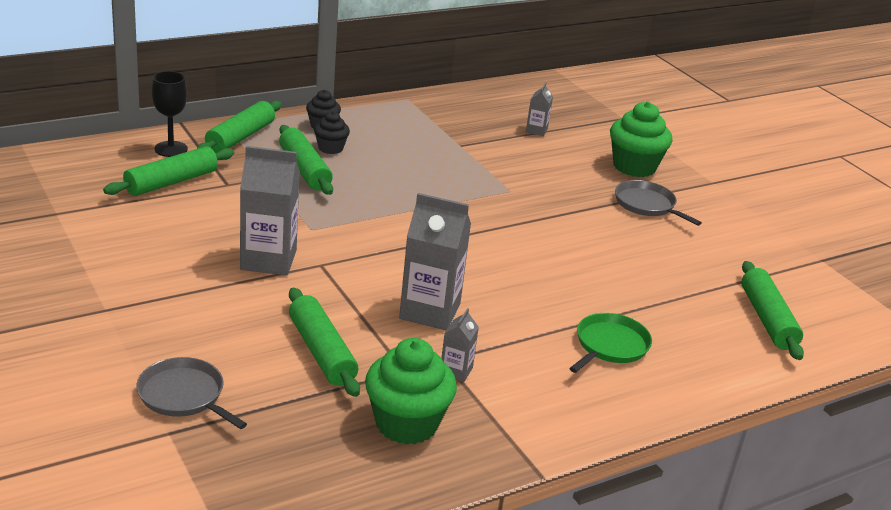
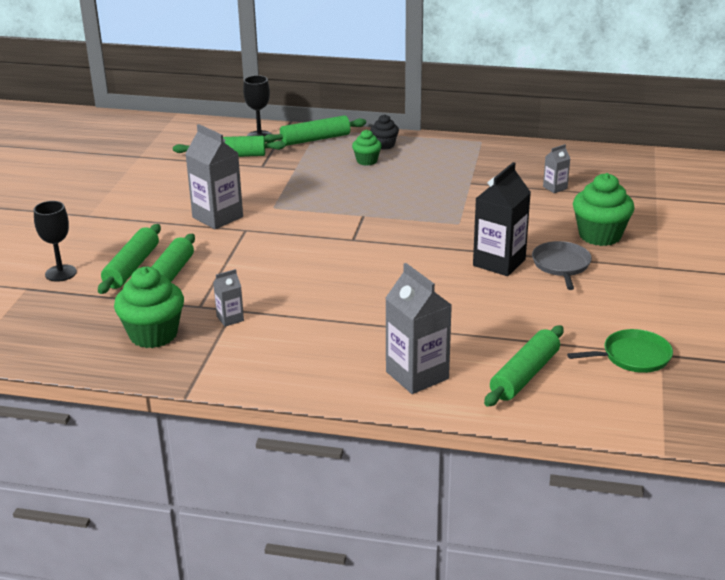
camera: 45 degrees right, 0 degrees up
grey pan [136,357,247,429] -> black goblet [34,201,77,282]
green rolling pin [279,125,333,195] -> green rolling pin moved to [98,224,161,294]
black cupcake [314,111,350,154] -> green cupcake [352,130,382,166]
grey carton [399,193,471,330] -> grey carton moved to [385,263,452,394]
green pan [569,313,652,373] -> green pan moved to [567,329,673,373]
none -> black carton [473,162,531,276]

